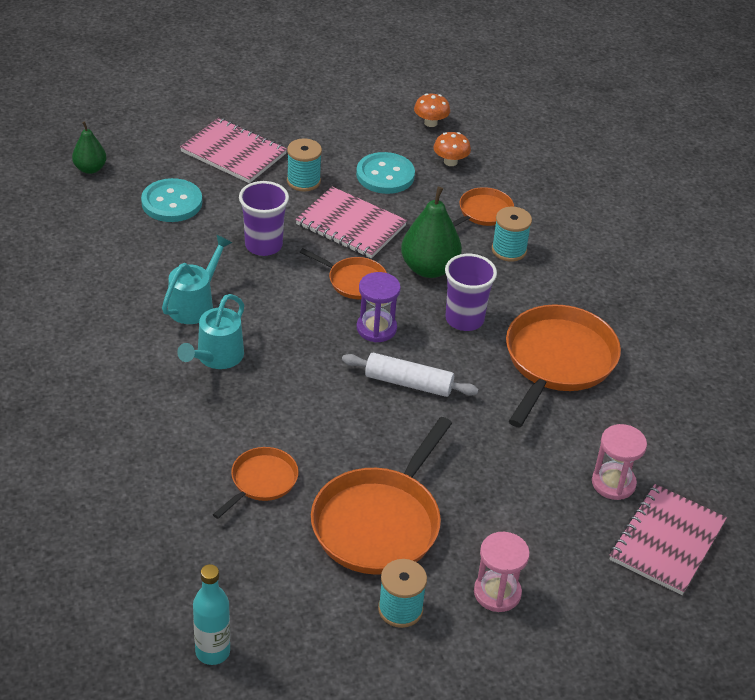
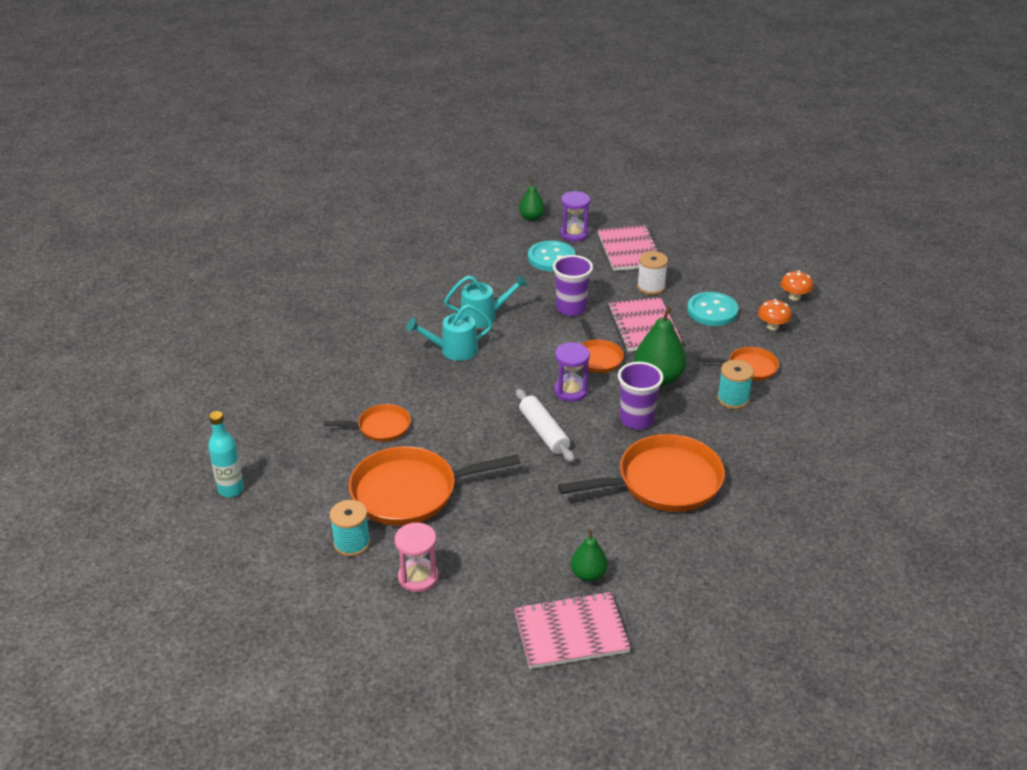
camera: 50 degrees right, 5 degrees down
turquoise spool [287,138,322,192] -> white spool [637,251,668,295]
pink hourglass [592,424,647,500] -> green pear [571,529,608,582]
none -> purple hourglass [560,191,590,241]

